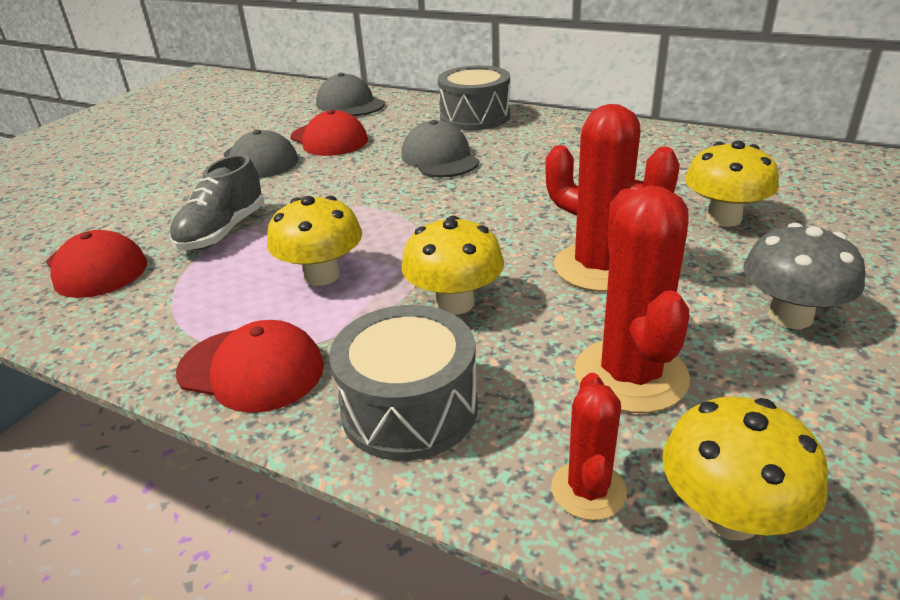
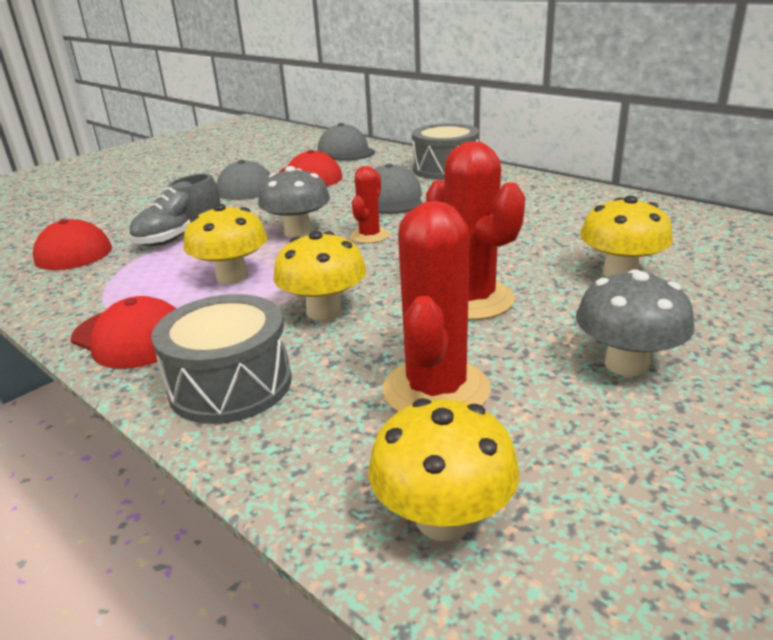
camera: 15 degrees right, 5 degrees down
red cactus [551,373,627,520] -> red cactus moved to [351,166,389,244]
none -> grey mushroom [258,166,330,237]

